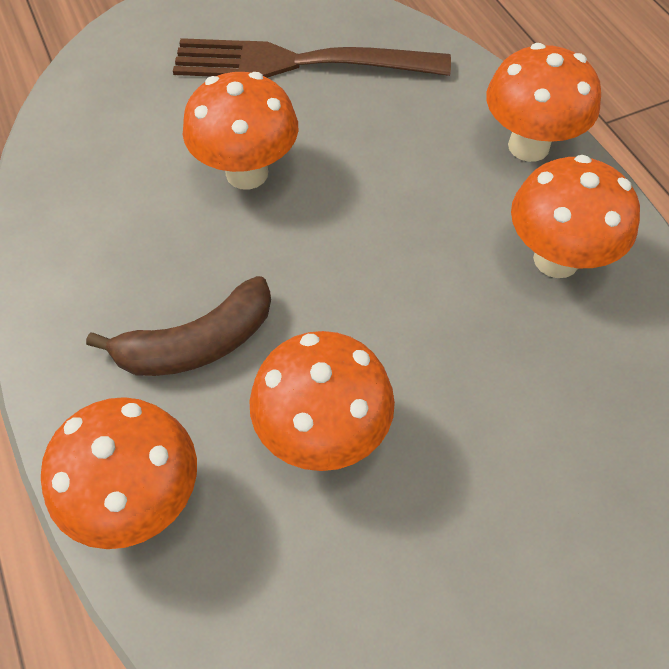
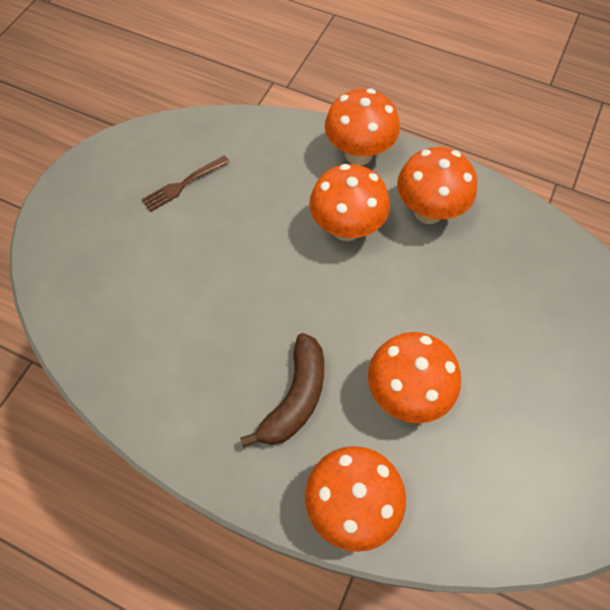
camera: 40 degrees left, 5 degrees up
brown fork [173,38,451,78] -> brown fork [141,155,230,212], size x0.47
orange mushroom [183,72,298,190] -> orange mushroom moved to [309,164,390,241]

